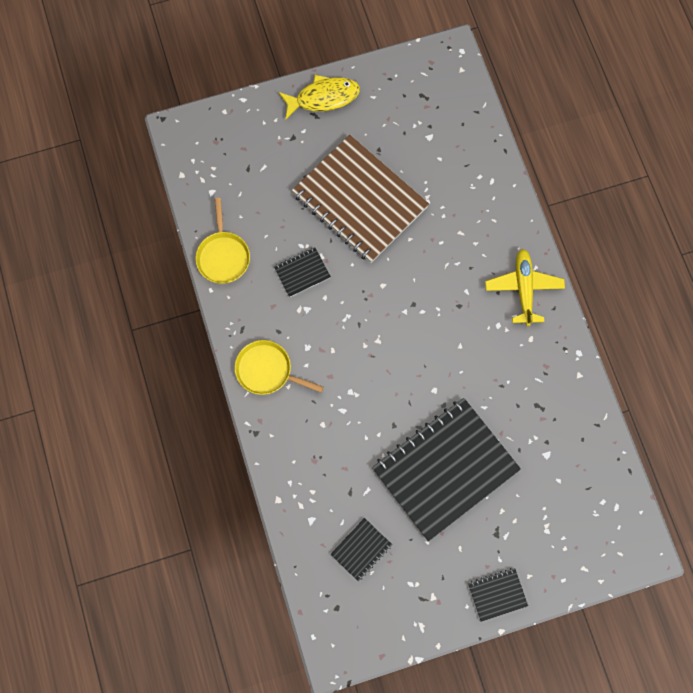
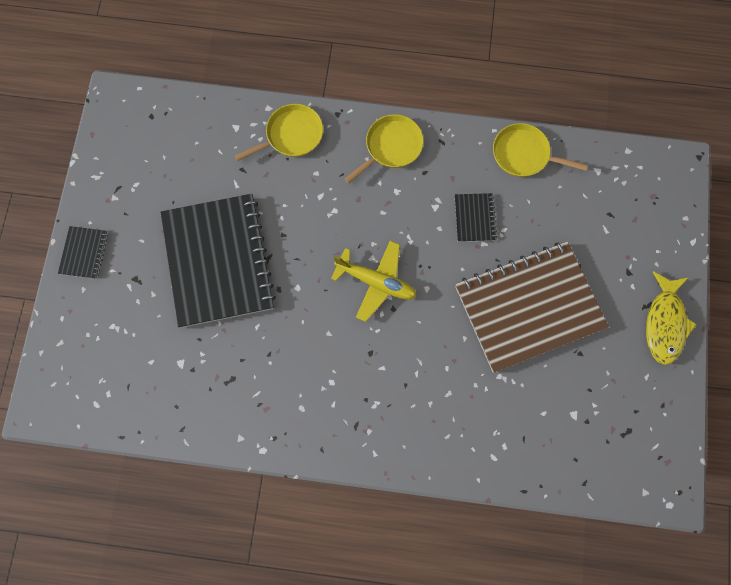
camera: 115 degrees right, 0 degrees up
black notebook [330,518,392,581] -> none
yellow plane [485,249,565,326] -> yellow plane moved to [331,241,417,322]
none -> yellow pan [234,104,323,161]

